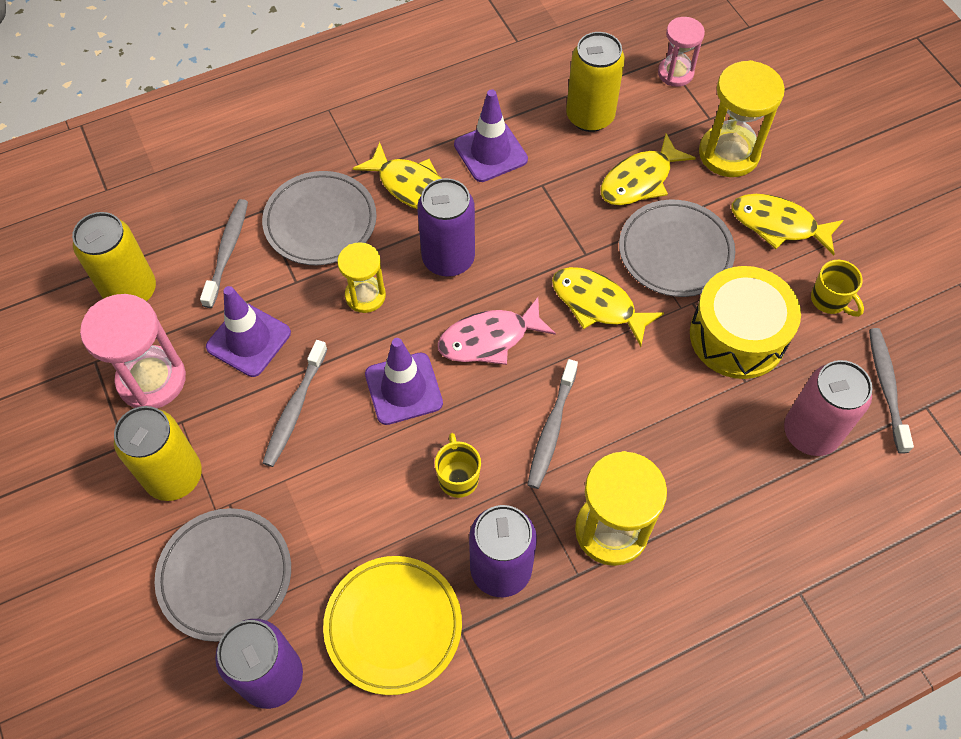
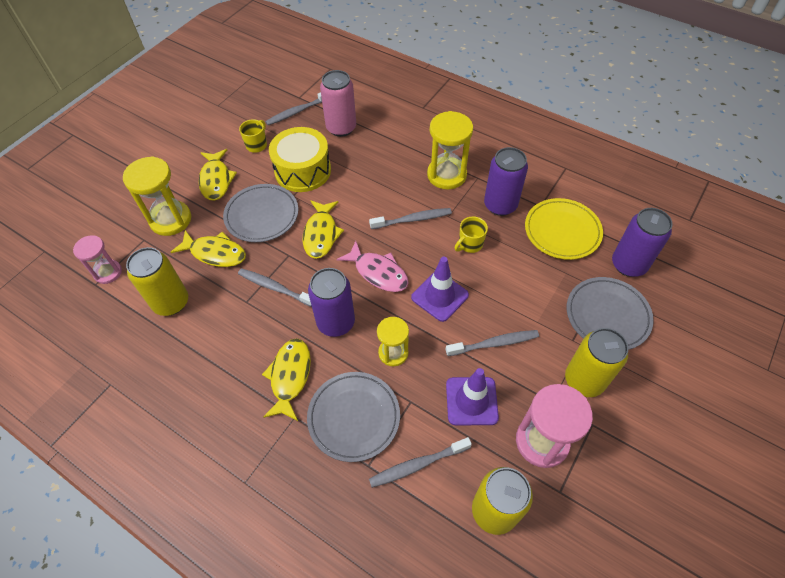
camera: 120 degrees left, 5 degrees down
purple traffic cone [454,89,528,182] -> none
none -> grey toothbrush [238,268,312,307]

